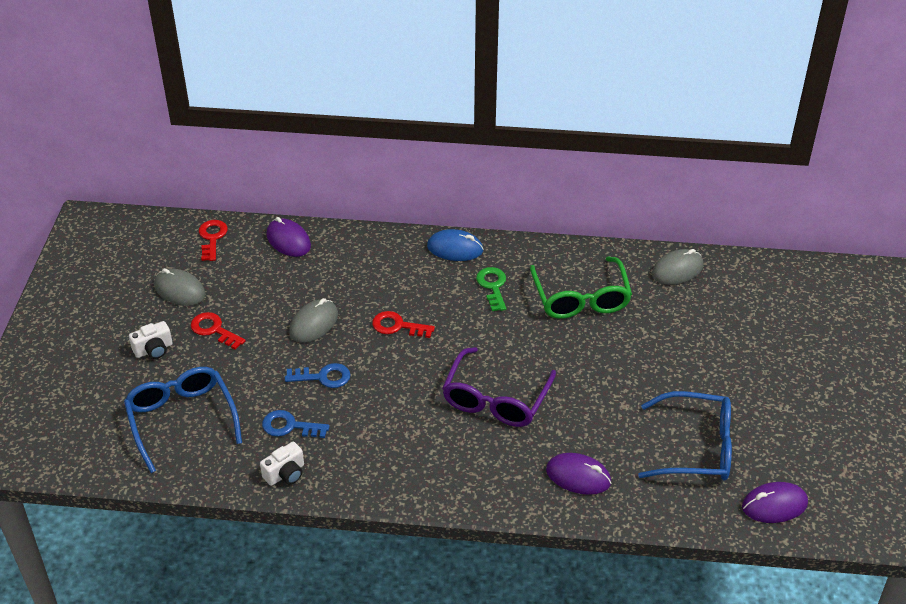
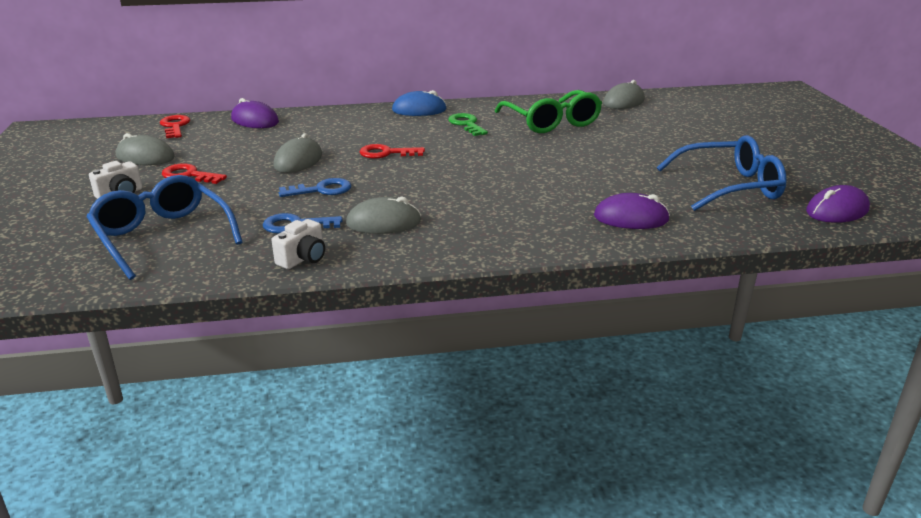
camera: 15 degrees left, 15 degrees down
purple glasses [442,347,556,427] -> none
none -> grey mouse [346,197,421,234]

